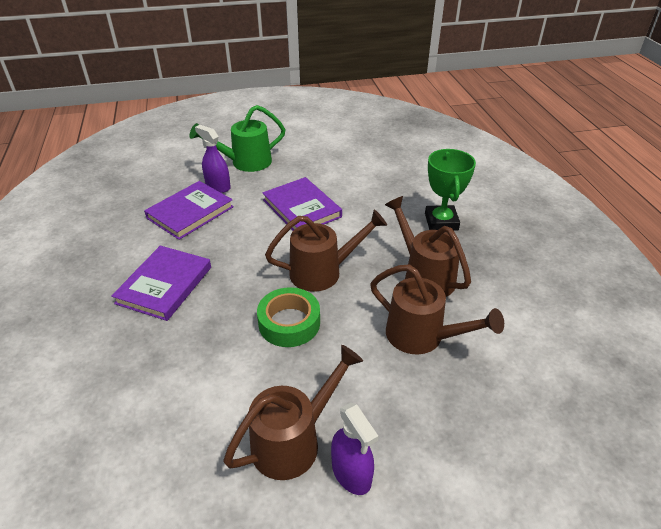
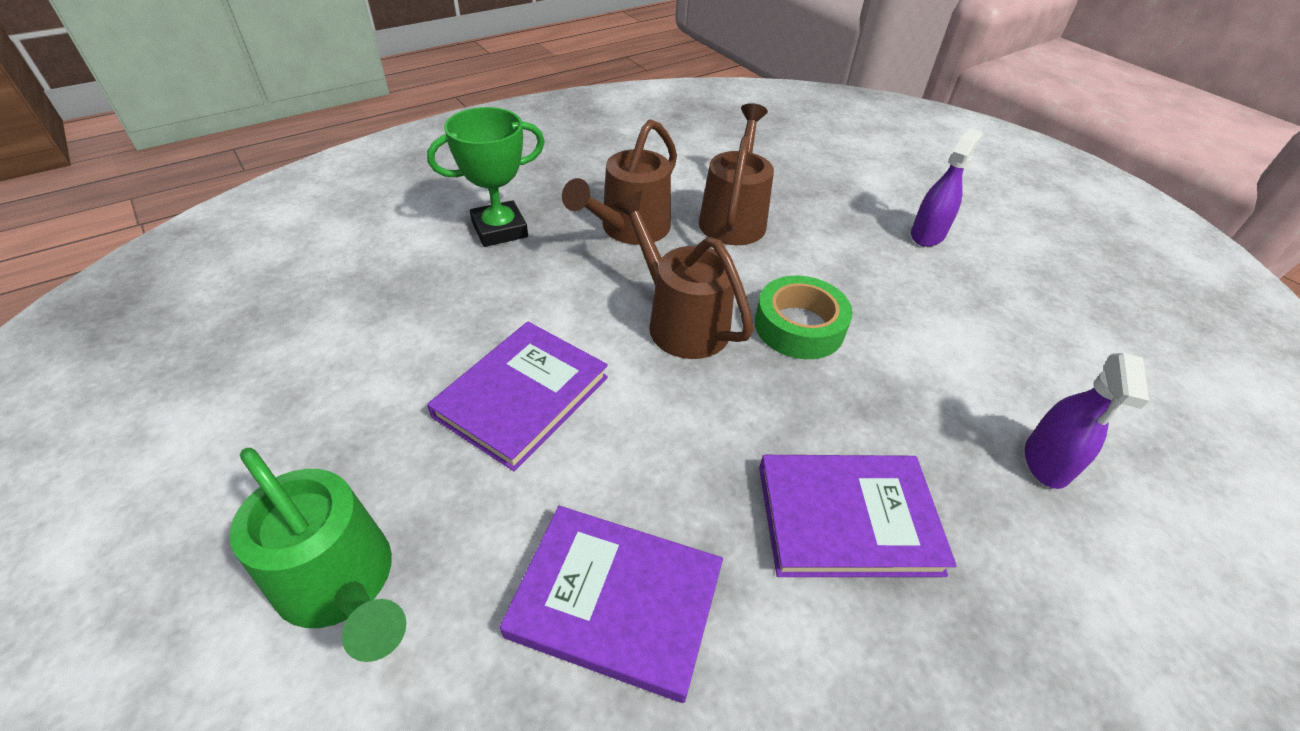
camera: 115 degrees left, 5 degrees up
purple spray bottle [195,125,231,193] -> purple spray bottle moved to [1025,353,1149,489]
brown watering can [223,345,363,480] -> none

